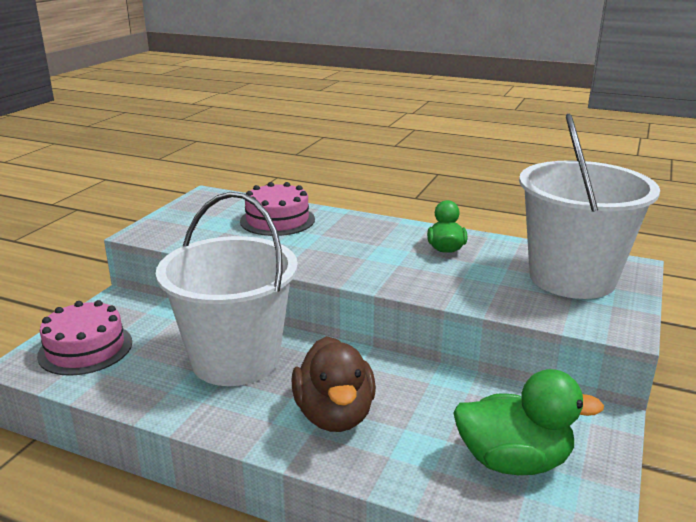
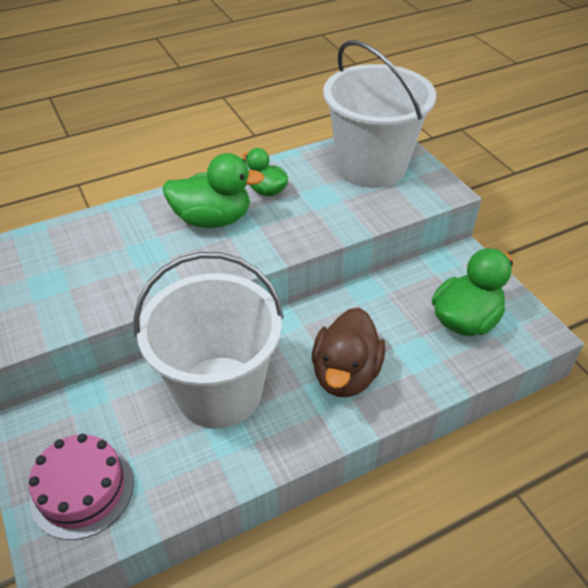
camera: 50 degrees left, 20 degrees up
pink cake [240,182,315,236] -> none
brown duck [292,336,376,432] -> brown duck turned 75 degrees clockwise [312,308,385,397]
none -> green duck [163,153,265,228]

